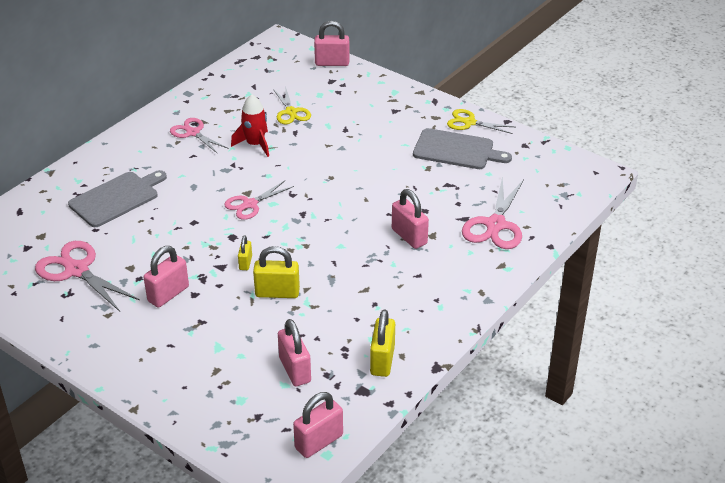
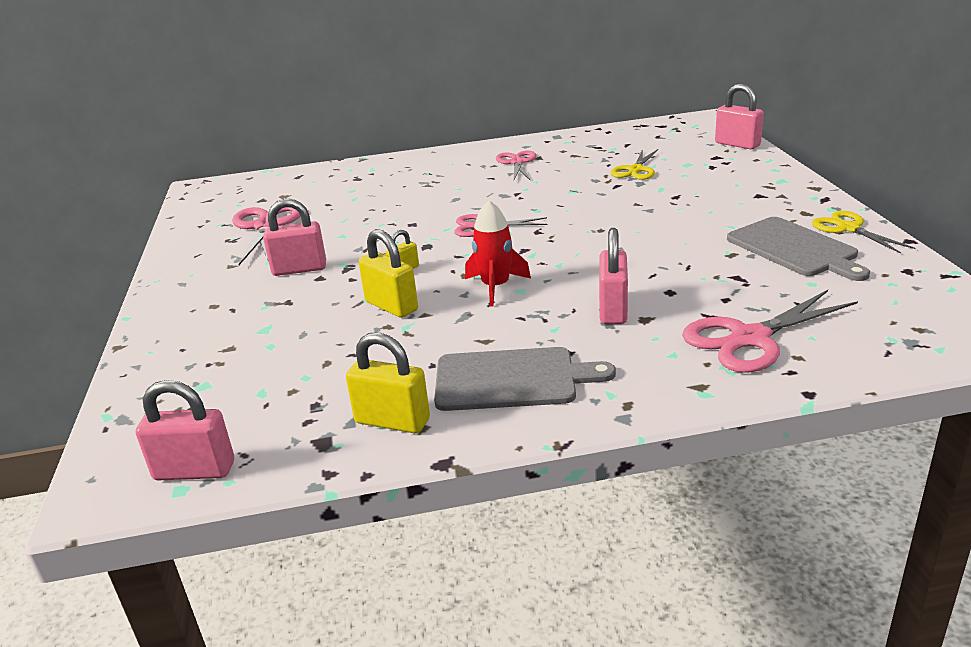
camera: 45 degrees right, 10 degrees down
grey cutting board [68,170,167,227] -> grey cutting board moved to [434,347,616,411]
red rocket [231,94,269,157] -> red rocket moved to [465,200,531,306]
pink padlock [278,319,311,386] -> none
yellow padlock [370,309,395,377] -> yellow padlock turned 60 degrees clockwise [346,332,430,433]

